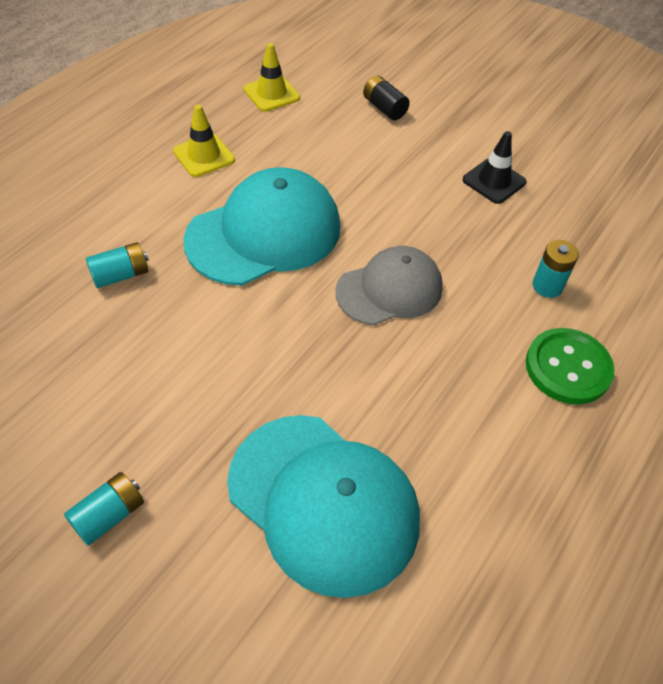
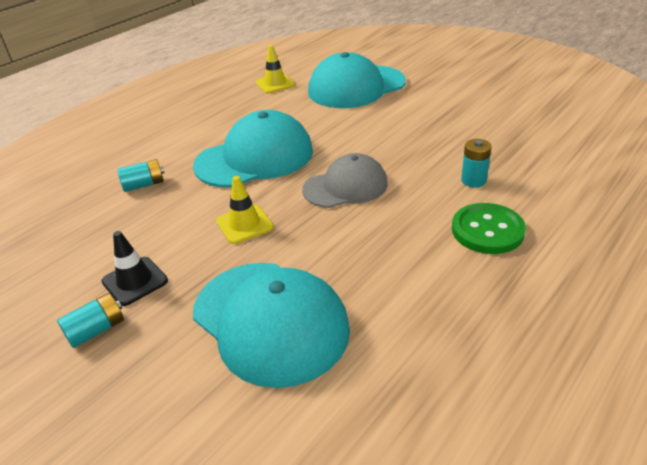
camera: 10 degrees right, 15 degrees down
yellow traffic cone [173,104,235,177] -> yellow traffic cone moved to [216,176,274,244]
black battery [363,76,410,120] -> turquoise cap [308,52,406,108]
black traffic cone [463,131,527,204] -> black traffic cone moved to [101,231,168,306]

